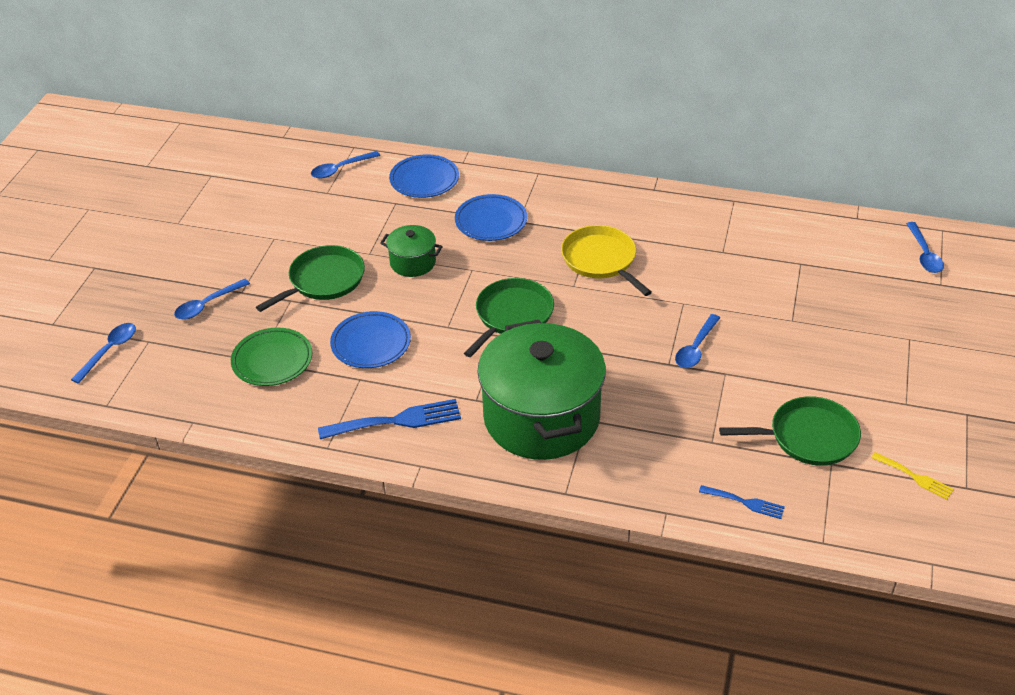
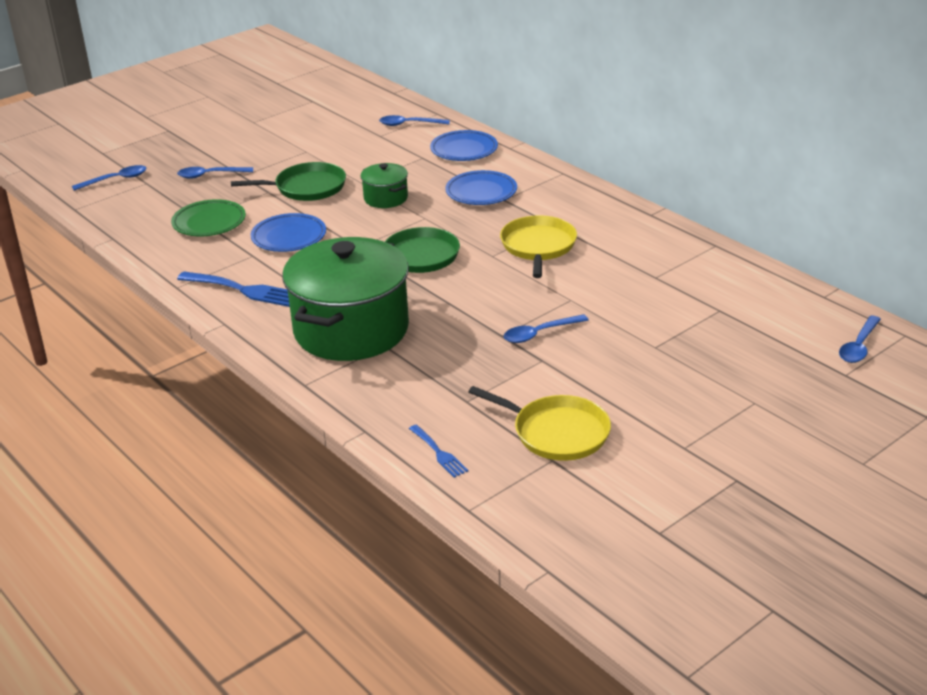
camera: 35 degrees right, 10 degrees down
green pan [719,396,861,466] -> yellow pan [469,386,611,461]
yellow fork [871,452,954,500] -> none

